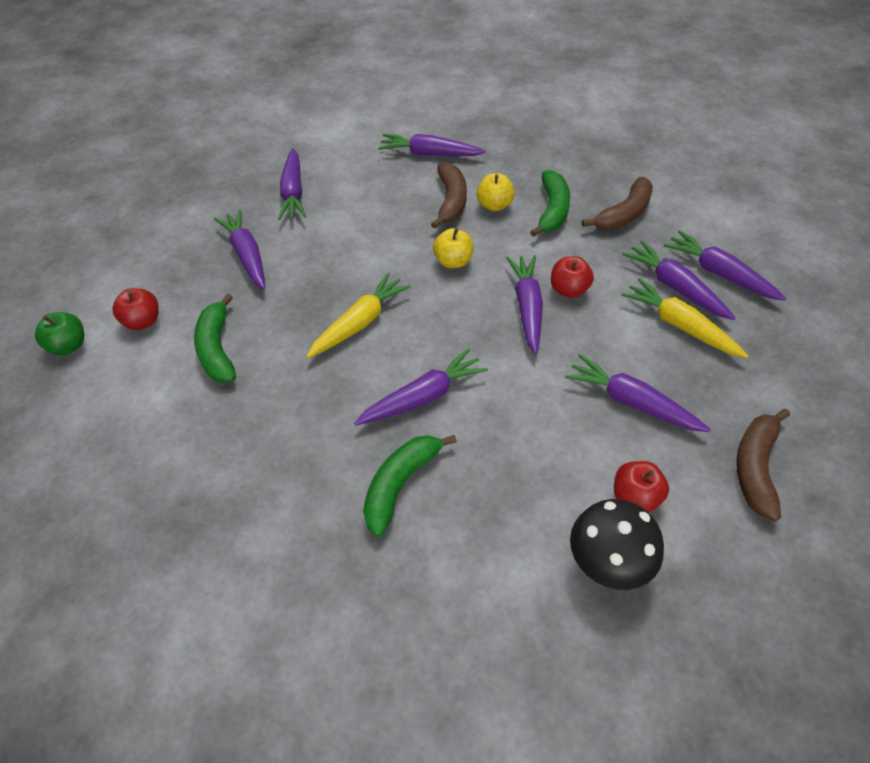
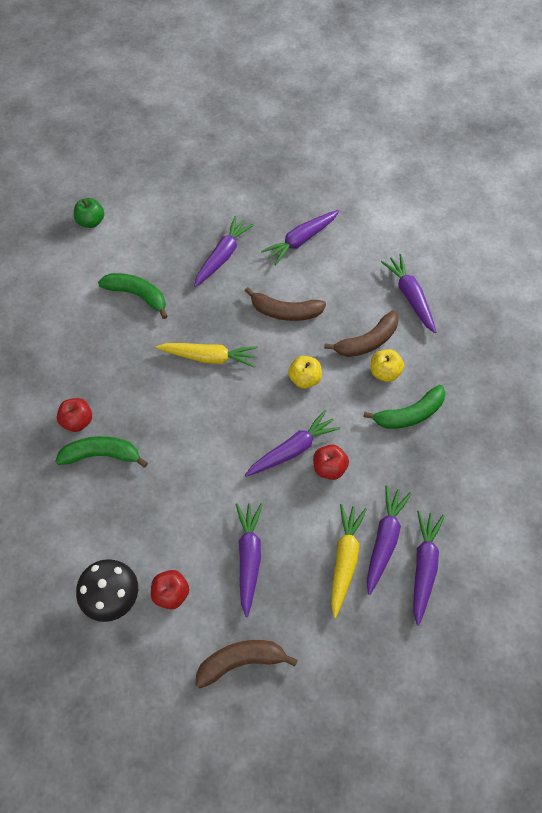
camera: 55 degrees right, 10 degrees up
red apple [112,288,159,330] -> red apple moved to [57,398,92,432]
green banana [194,293,236,383] -> green banana turned 75 degrees clockwise [98,273,168,319]
purple carrot [354,348,488,425] -> none
brown banana [582,177,653,230] -> brown banana moved to [245,287,326,321]

